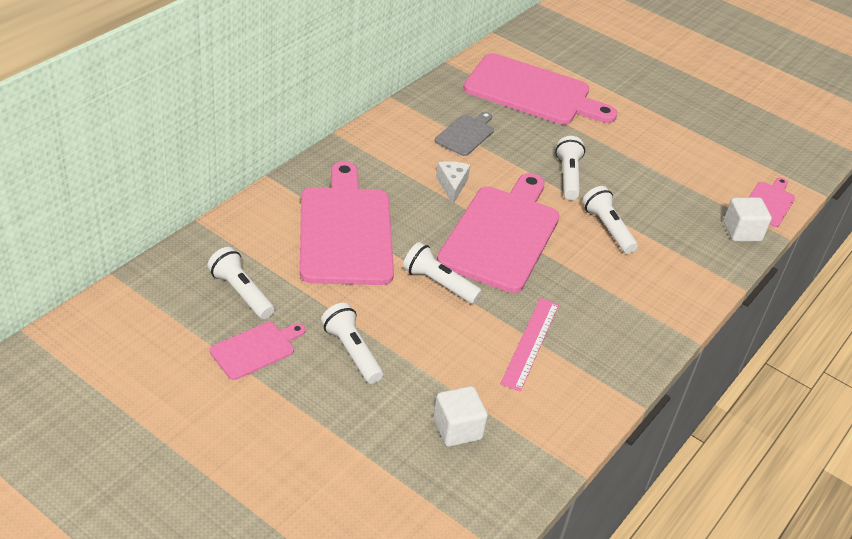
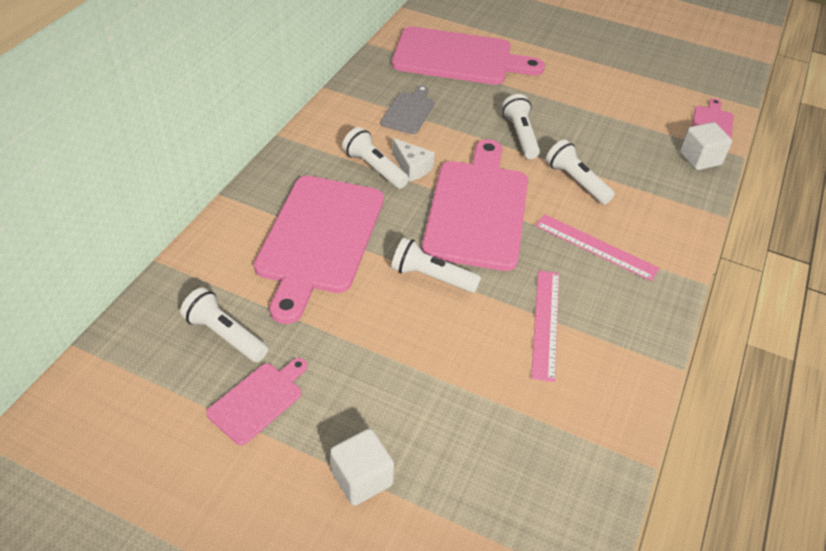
camera: 10 degrees left, 5 degrees up
pink cutting board [300,161,394,285] -> pink cutting board turned 150 degrees counterclockwise [254,176,384,324]
white flashlight [321,303,383,384] -> white flashlight moved to [342,127,409,189]
white cube [433,386,488,447] -> white cube moved to [330,429,394,506]
white cheese [436,161,470,204] -> white cheese turned 150 degrees clockwise [392,138,435,182]
none -> pink ruler [535,214,660,281]

